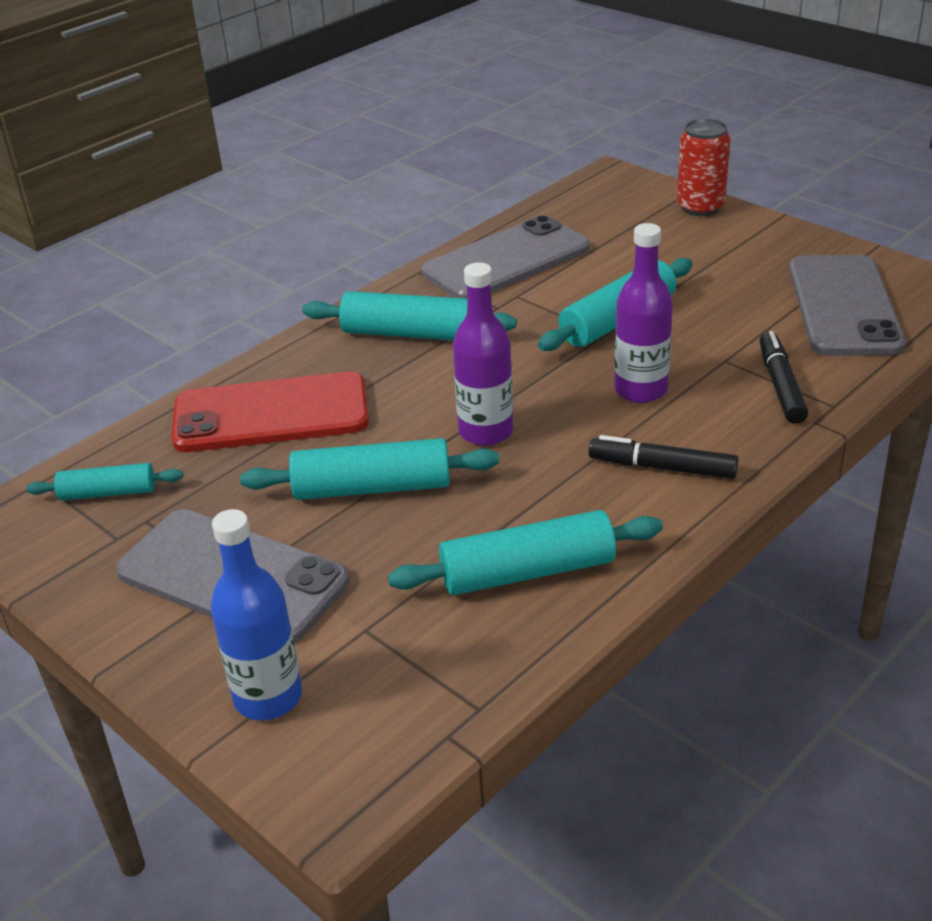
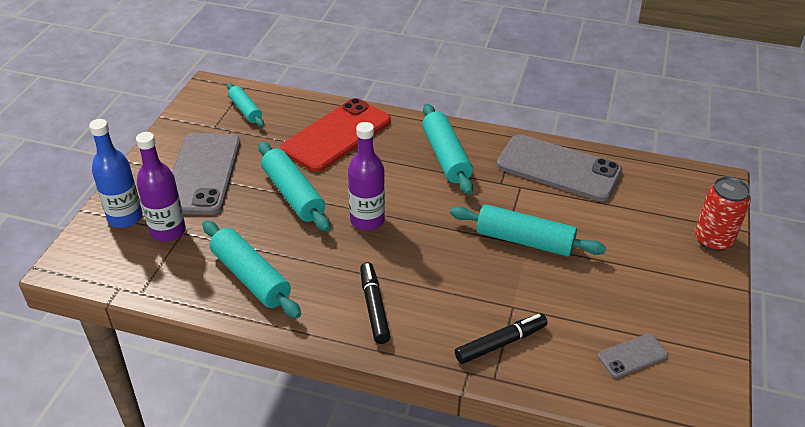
camera: 60 degrees right, 5 degrees up
red phone [171,372,369,452] -> red phone turned 75 degrees clockwise [280,98,391,172]
purple bottle [614,223,673,403] -> purple bottle moved to [136,132,186,242]
grey phone [789,255,906,356] -> grey phone [598,334,668,378], size x0.45

